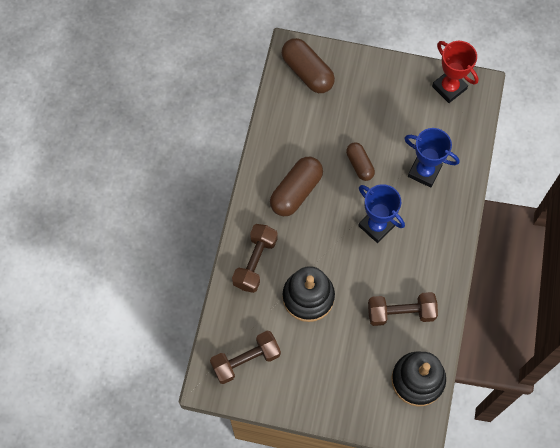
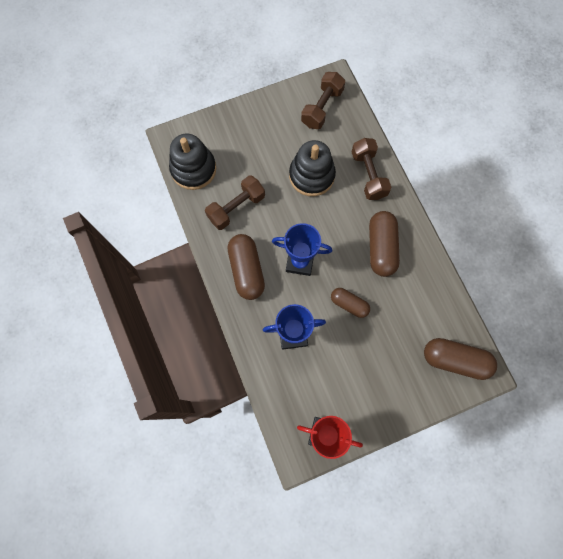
camera: 145 degrees right, 5 degrees up
none -> brown capsule [228,234,265,300]

